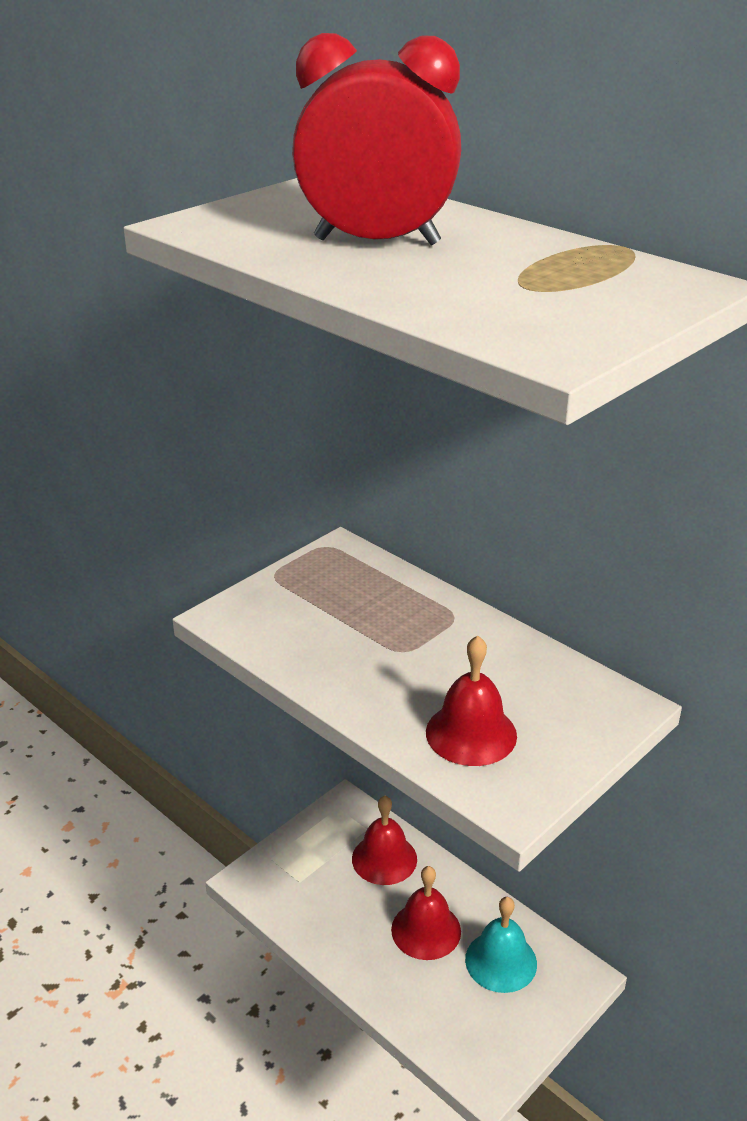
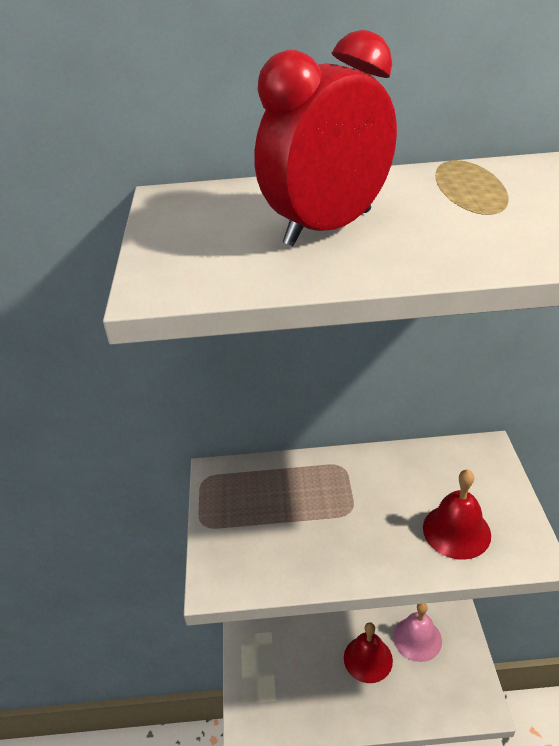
camera: 45 degrees left, 5 degrees up
red bell [352,796,417,885] -> none
turquoise bell [465,897,537,993] -> pink bell [393,603,442,662]

